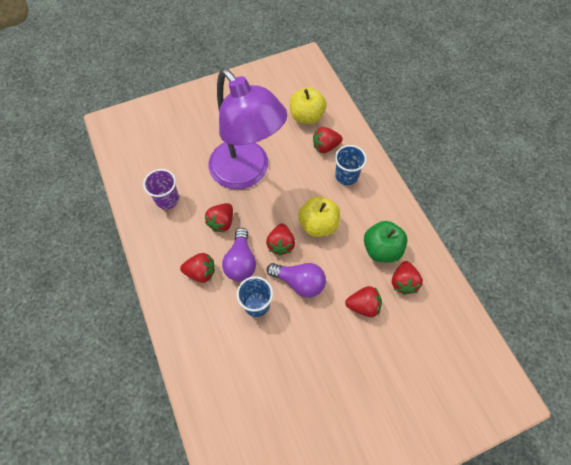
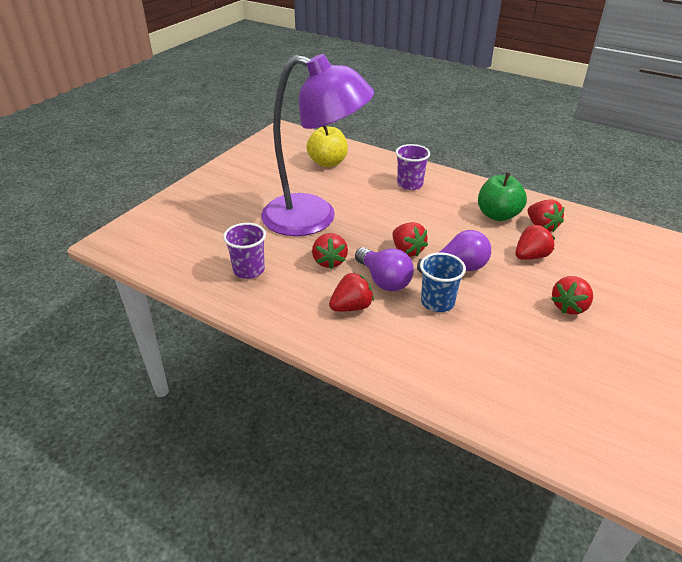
camera: 35 degrees left, 25 degrees down
yellow apple [298,196,340,237] -> none
red strawberry [313,127,343,153] -> red strawberry moved to [551,276,593,314]
blue cup [335,145,367,185] -> purple cup [396,144,430,190]

